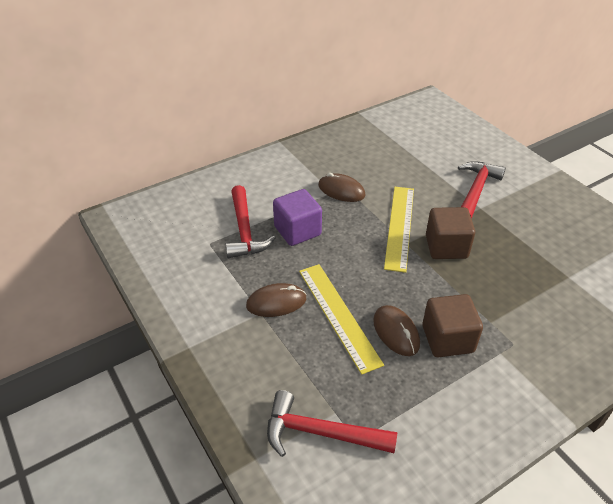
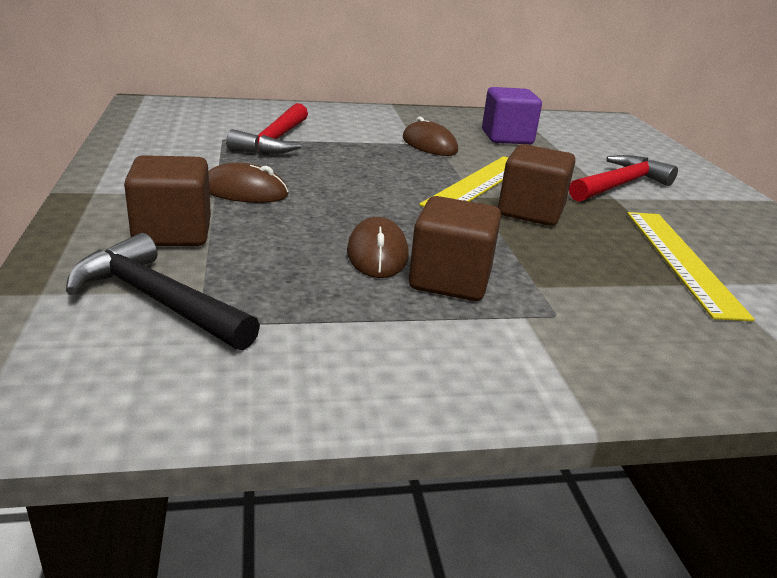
camera: 20 degrees right, 15 degrees down
red hammer [267,390,397,457] -> black hammer [66,233,260,350]
purple cube [273,189,322,246] -> purple cube moved to [482,87,542,144]
yellow ruler [299,264,384,375] -> yellow ruler moved to [627,212,755,321]
none -> brown cube [124,155,211,246]

